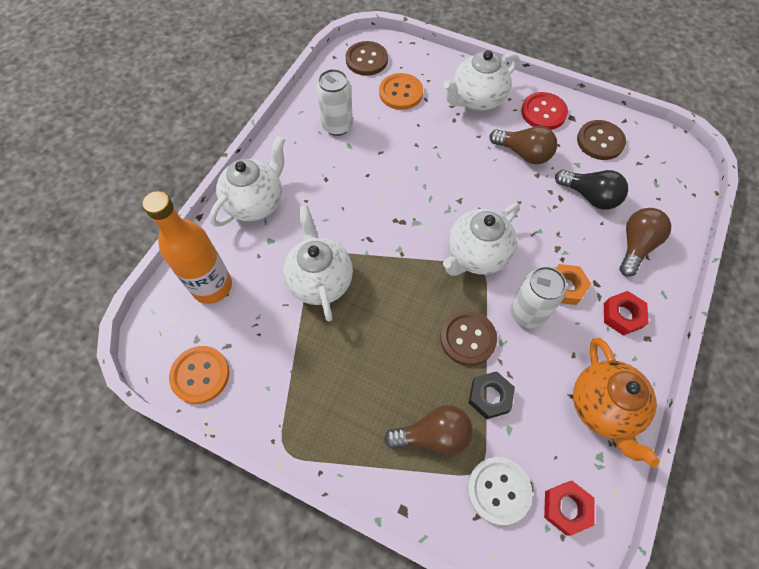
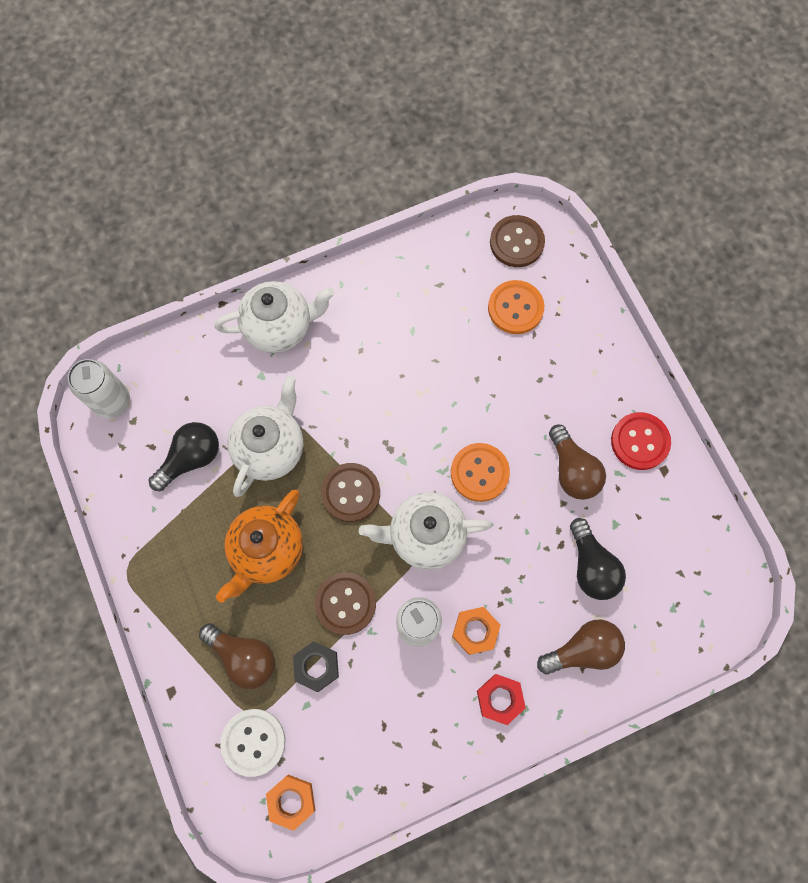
camera: 40 degrees right, 10 degrees up
orange bottle [142,191,232,304] -> none
orange button [169,346,229,404] -> orange button moved to [451,443,510,502]
white can [316,69,353,136] -> white can moved to [68,359,130,418]
white teapot [443,50,519,111] -> none
red nut [544,481,595,535] -> orange nut [266,775,315,831]
orange teapot [573,338,660,467] -> orange teapot moved to [216,490,303,603]
brown button [577,120,626,160] -> brown button moved to [321,463,380,522]
none -> black light bulb [149,422,219,491]

